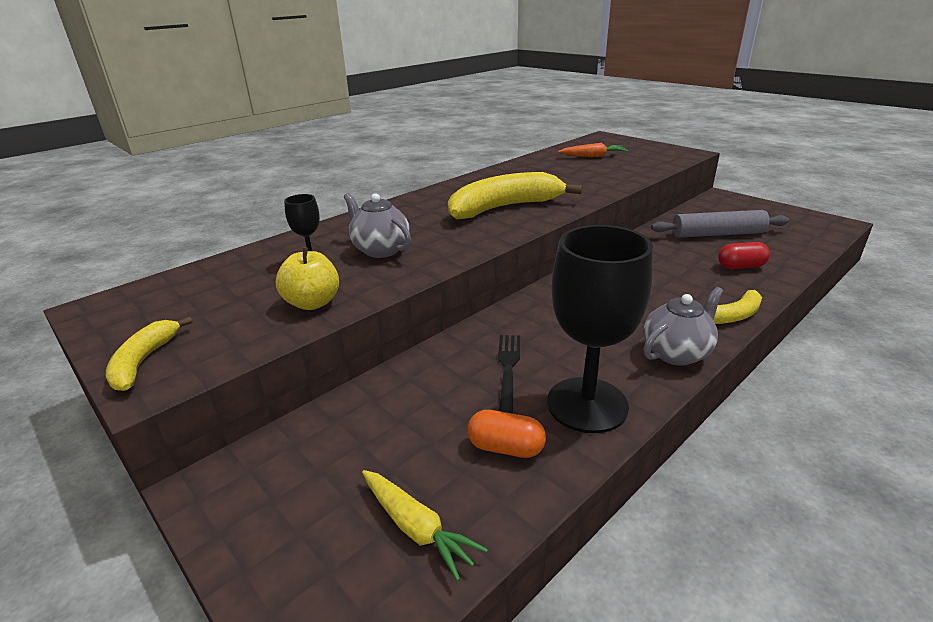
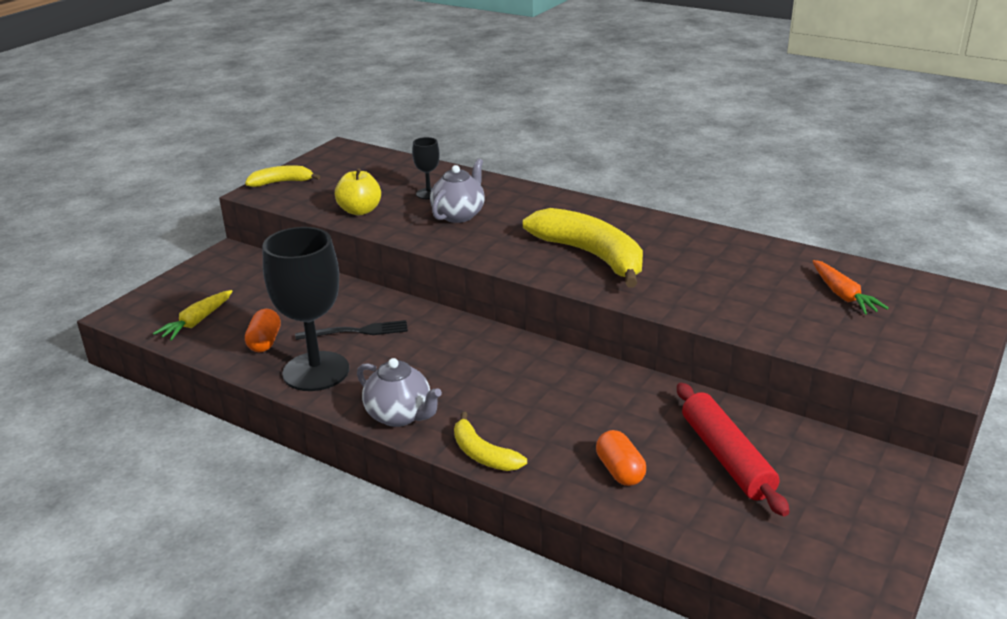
camera: 75 degrees right, 0 degrees up
grey rolling pin [651,210,789,238] -> red rolling pin [677,383,790,516]
red capsule [718,242,770,269] -> orange capsule [596,430,646,486]

